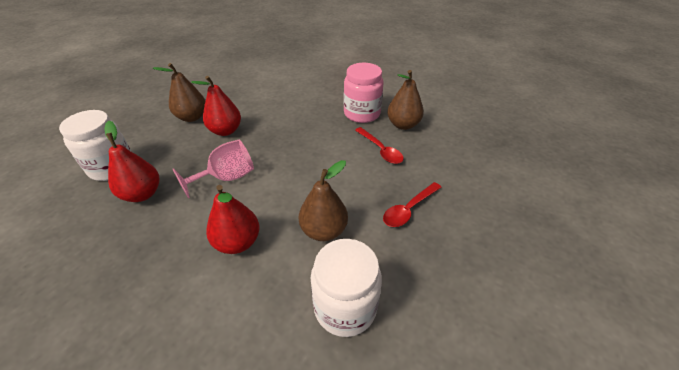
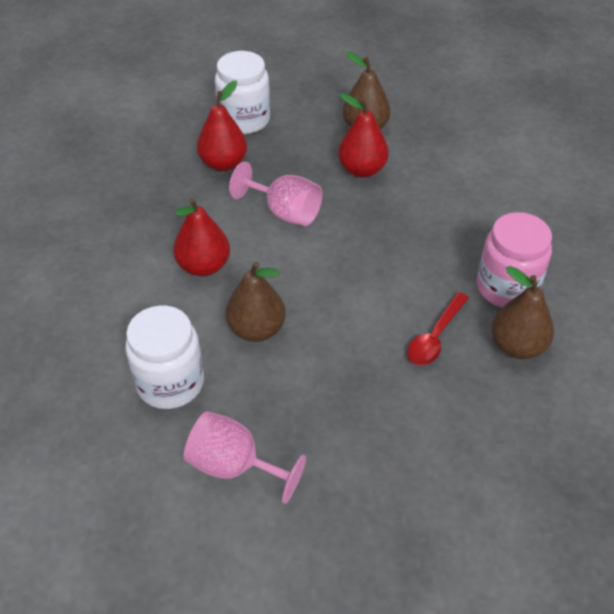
camera: 65 degrees right, 5 degrees up
red spoon [383,182,442,227] -> none
none -> pink goblet [184,411,306,504]

